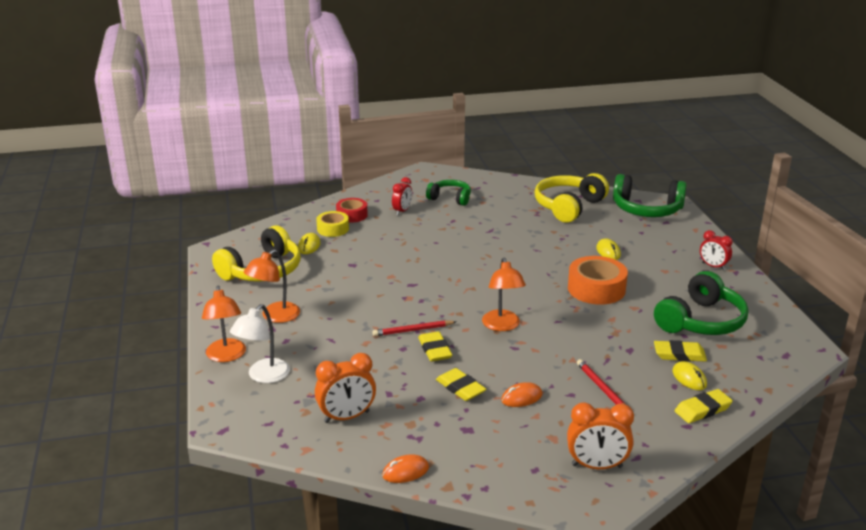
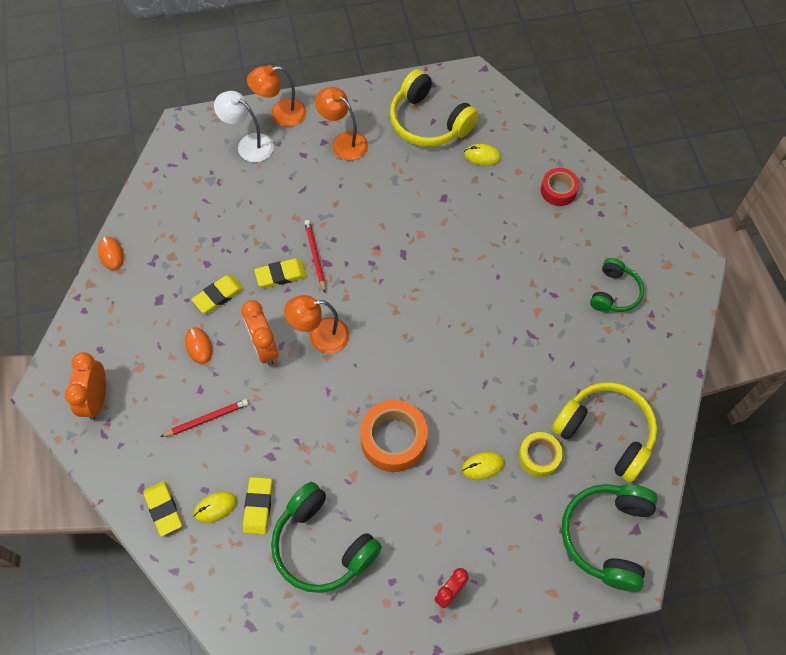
camera: 90 degrees right, 35 degrees up
orange clock [315,353,376,423] -> orange clock moved to [241,300,279,365]
yellow tape [316,211,349,237] -> yellow tape moved to [519,432,563,477]
red clock [392,177,412,215] -> none

